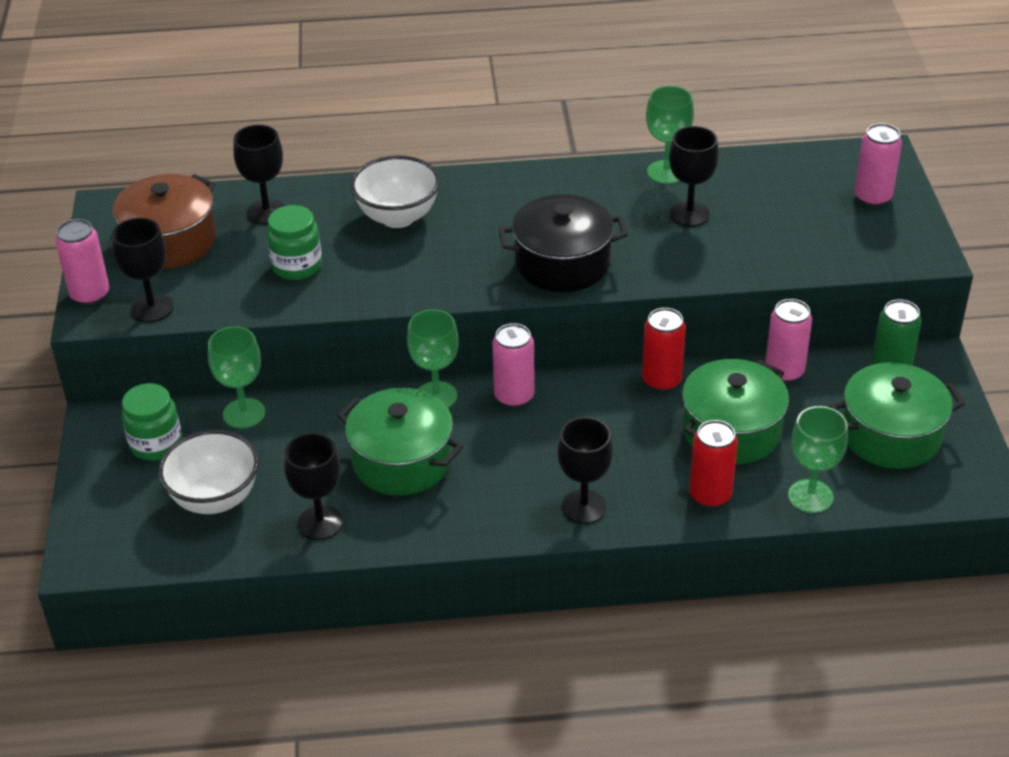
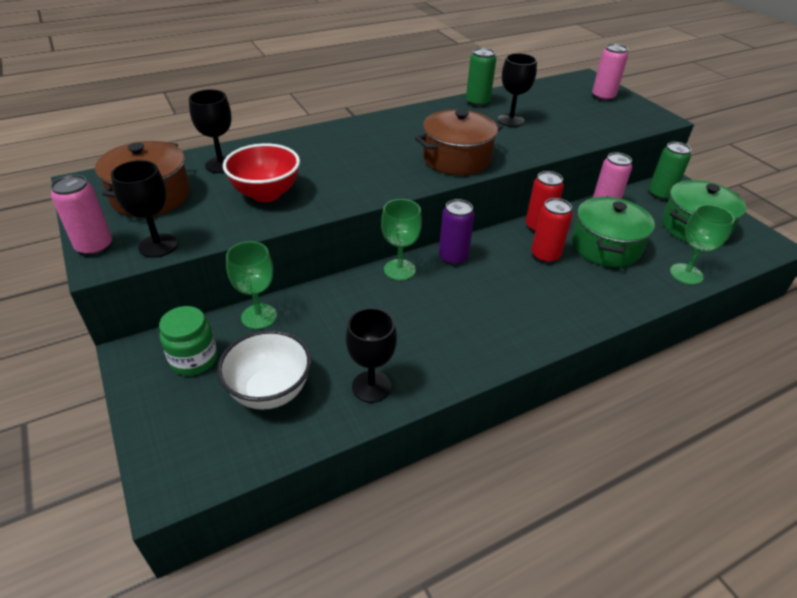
camera: 25 degrees left, 0 degrees up
green jar [267,205,322,280] -> red bowl [223,143,300,202]
green pot [337,388,463,495] -> none
white bowl [351,156,440,228] -> none
pink can [492,323,535,408] -> purple can [439,199,474,265]
black pot [499,194,628,292] -> brown pot [415,109,503,175]
black goblet [557,417,613,524] -> none
green goblet [646,86,694,184] -> green can [466,48,496,107]
red can [689,420,738,508] -> red can moved to [531,198,573,263]

